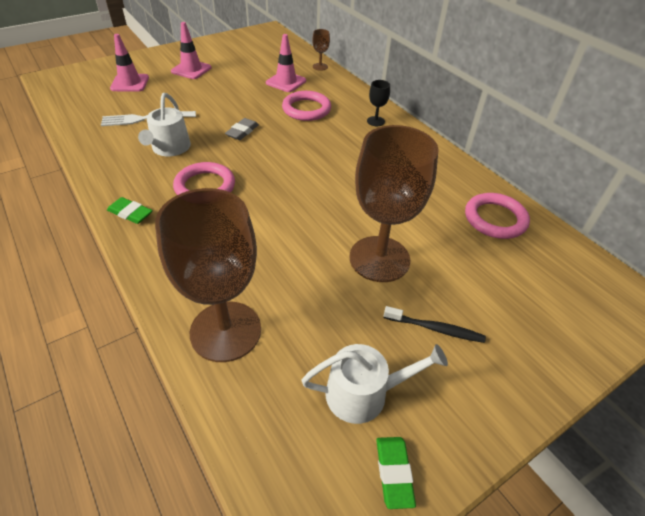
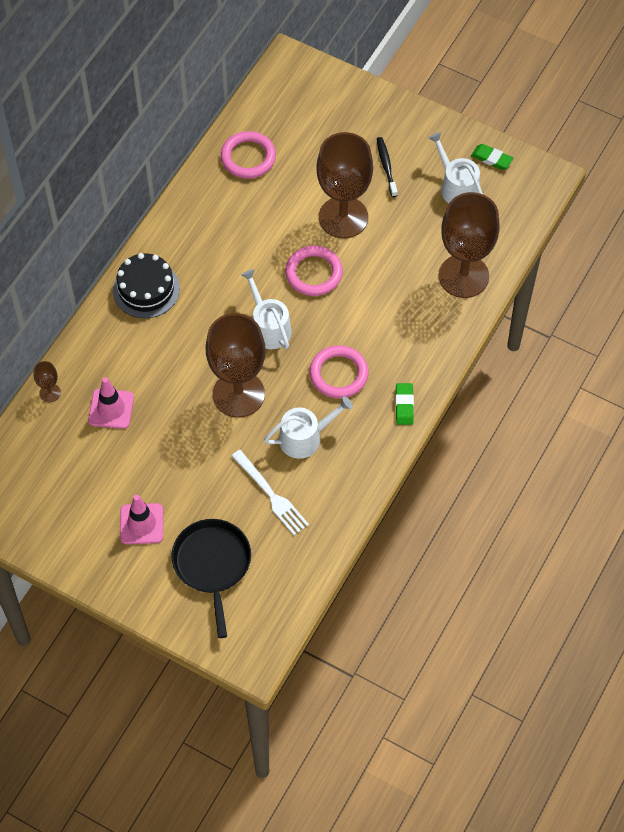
camera: 115 degrees left, 15 degrees up
pink traffic cone [110,34,149,92] -> black pan [172,519,251,638]
grey eraser [225,118,259,140] -> brown goblet [206,313,266,418]
pink ring [282,91,331,121] -> pink ring moved to [285,246,343,296]
black goblet [367,80,390,126] -> black cake [113,253,180,318]
green eraser [376,437,416,509] -> green eraser turned 60 degrees clockwise [471,144,513,170]
none -> white watering can [241,269,292,349]

